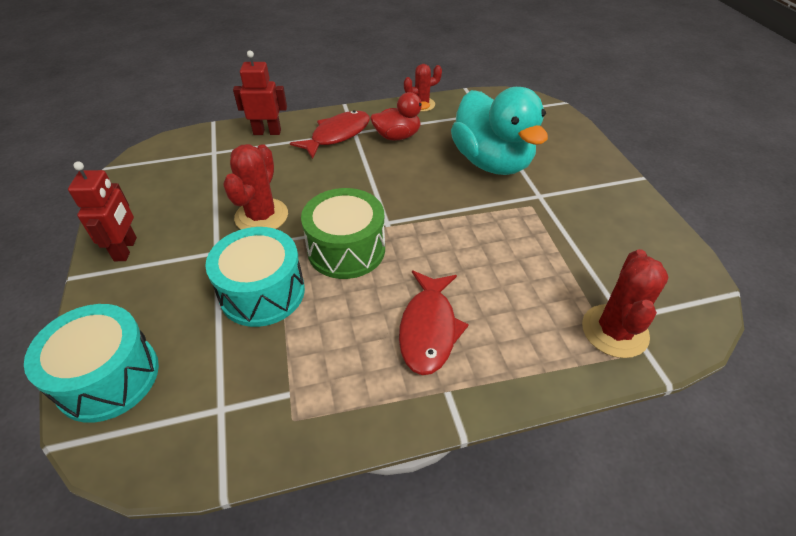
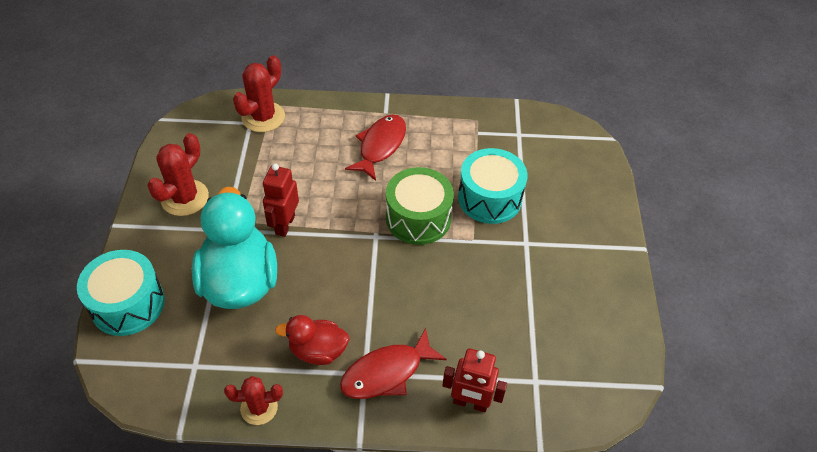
camera: 165 degrees left, 5 degrees up
turquoise drum [24,304,159,423] -> turquoise drum moved to [77,250,165,336]
red robot [68,161,137,261] -> red robot moved to [263,164,299,237]
red cactus [223,144,288,229] -> red cactus moved to [147,133,209,216]

